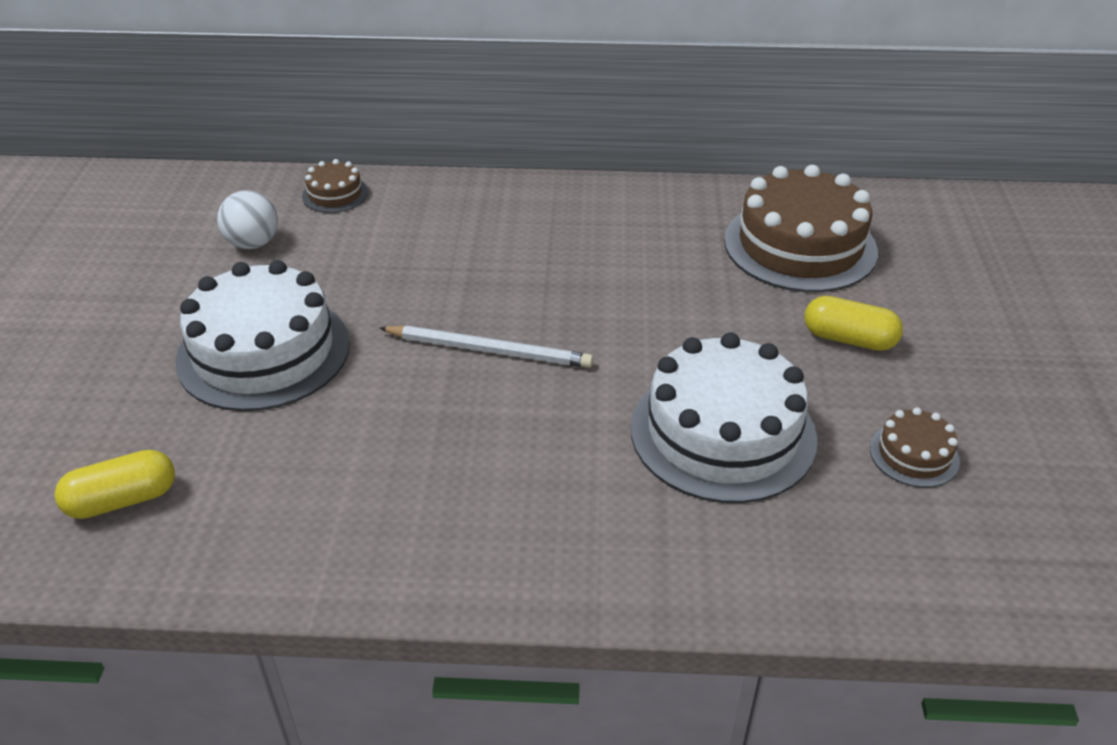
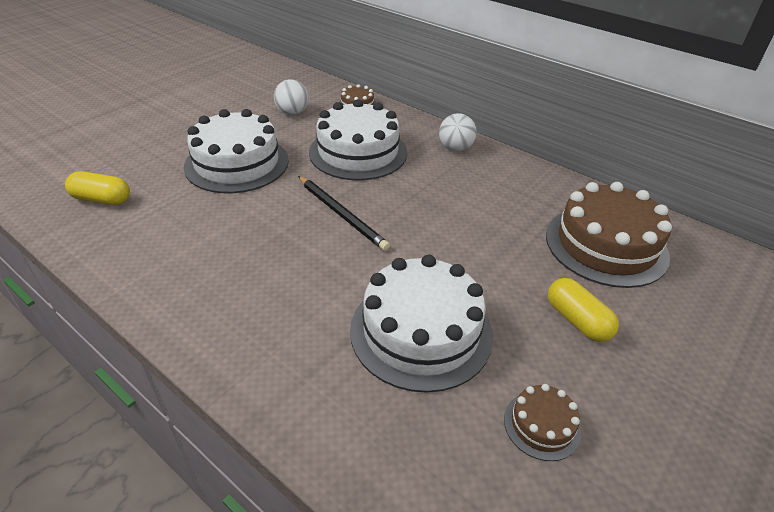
camera: 35 degrees right, 0 degrees up
white pencil [379,325,593,368] -> black pencil [298,176,390,251]
none -> white cake [309,99,407,180]
none -> white ball [439,113,477,152]

